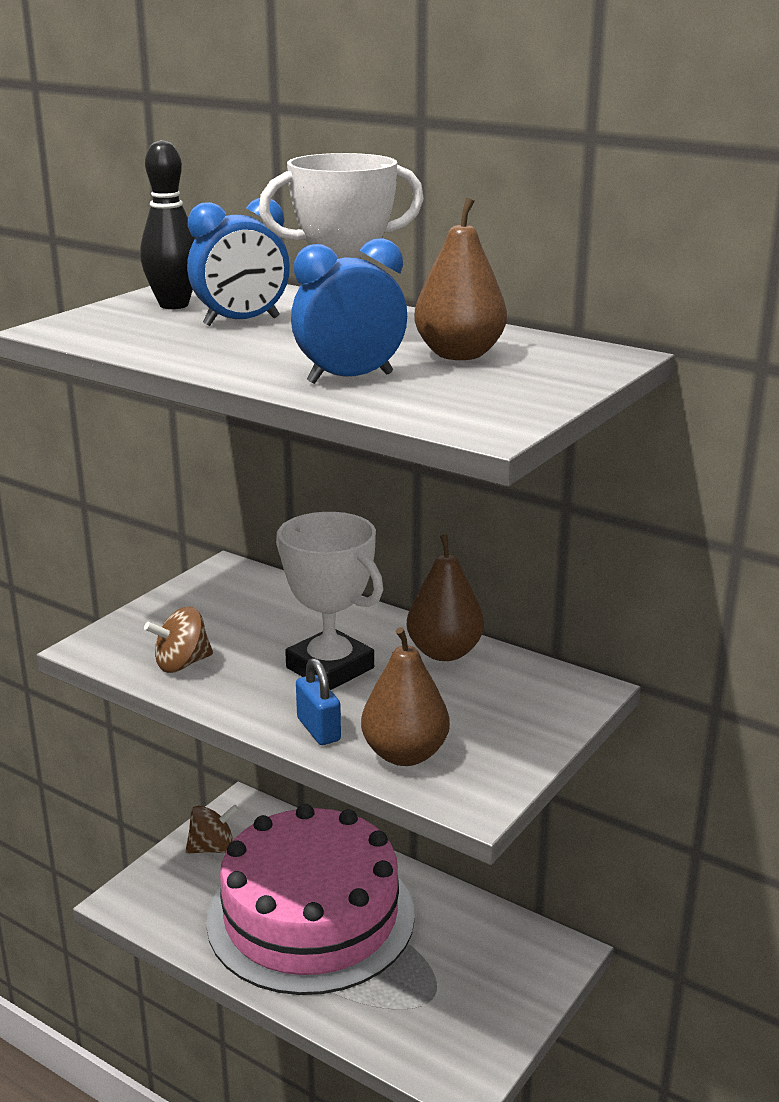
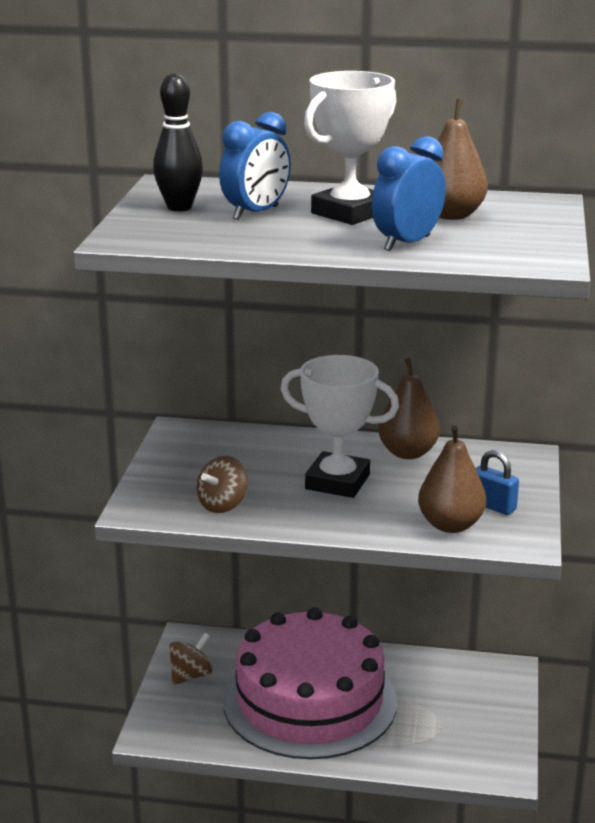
camera: 25 degrees left, 0 degrees up
blue padlock [296,658,341,745] -> blue padlock moved to [476,450,519,515]

